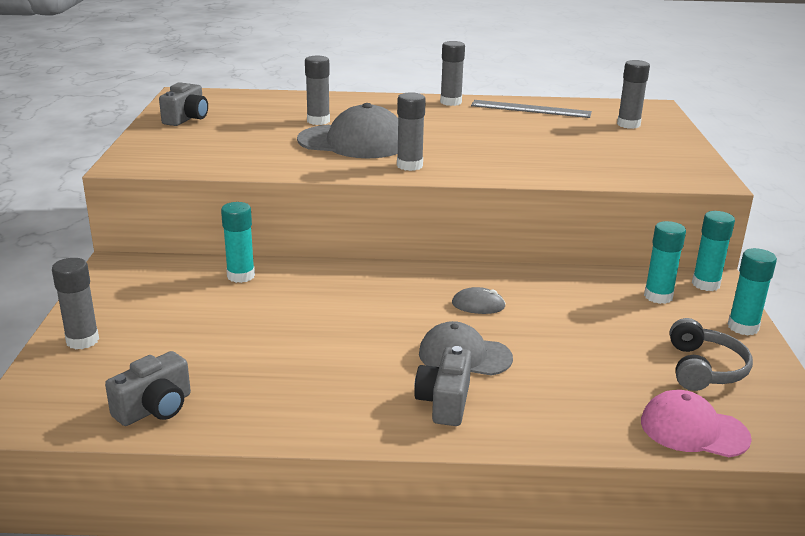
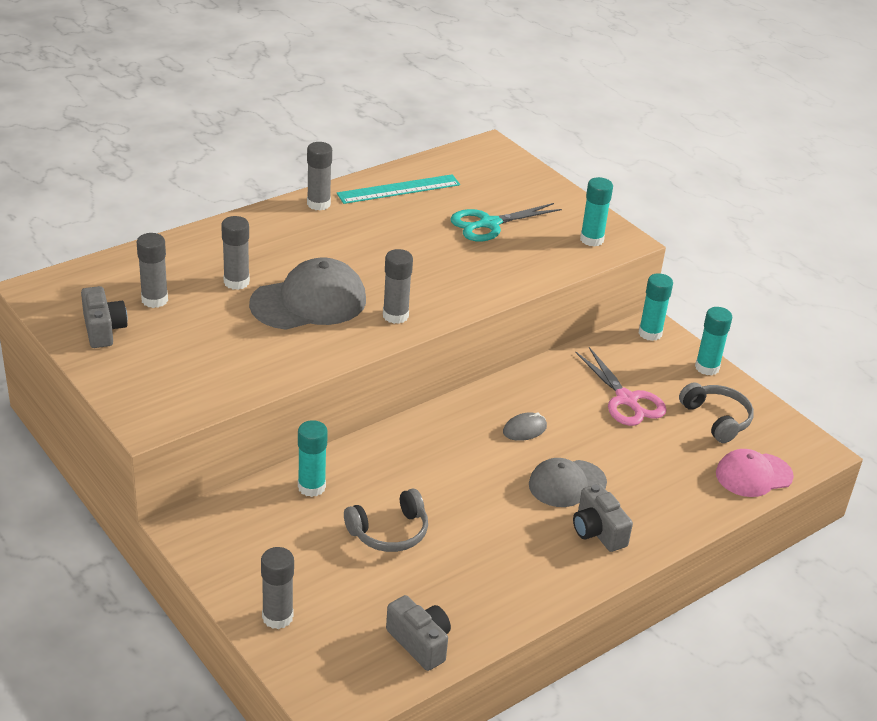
camera: 40 degrees left, 10 degrees up
grey camera [105,351,191,426] -> grey camera turned 45 degrees counterclockwise [386,595,451,671]
grey ruler [471,100,592,118] -> turquoise ruler [337,174,460,204]
grey glue stick [617,60,650,129] -> grey glue stick moved to [137,233,168,308]
turquoise glue stick [644,221,686,304] -> turquoise glue stick moved to [580,177,613,247]
none -> grey headphones [344,488,428,552]
none -> turquoise scissors [450,203,562,242]
none -> pink scissors [575,347,667,426]

